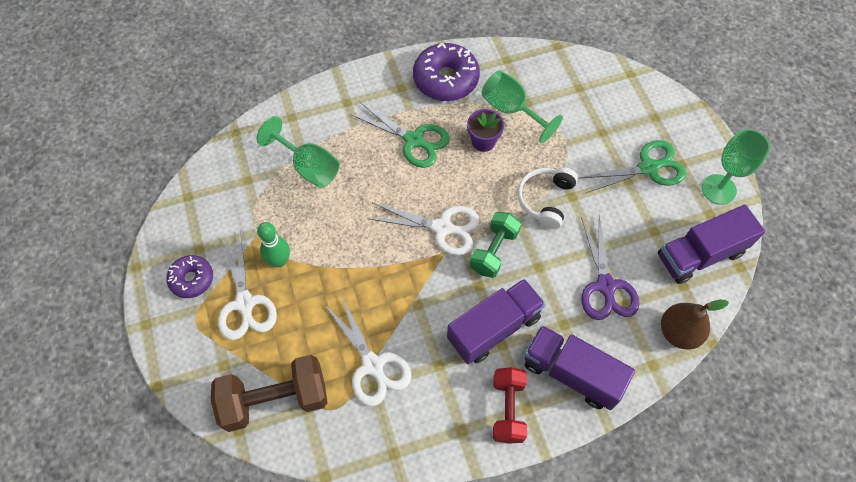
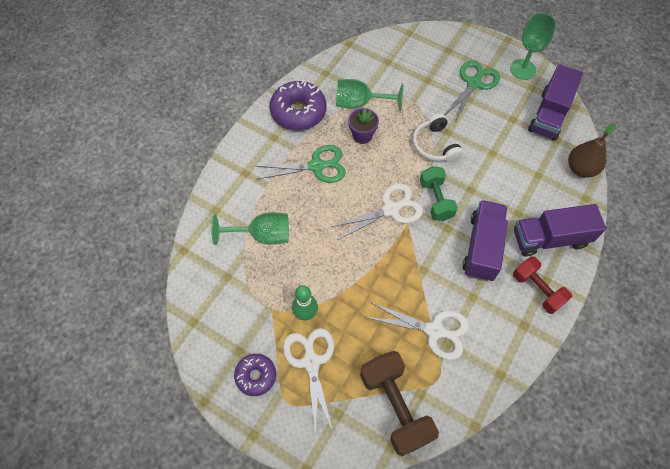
camera: 40 degrees left, 0 degrees up
brown dumbbell [211,355,328,432] -> brown dumbbell turned 60 degrees counterclockwise [360,351,439,456]
white scissors [218,233,277,340] -> white scissors turned 135 degrees counterclockwise [283,328,334,436]
purple scissors [581,216,639,320] -> none

